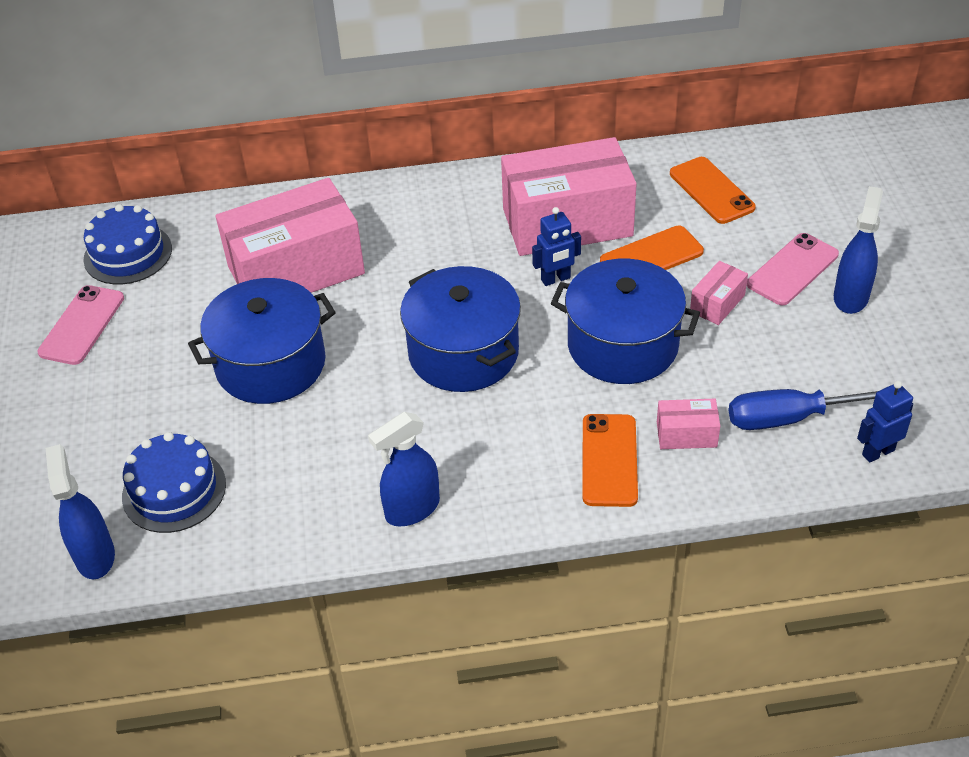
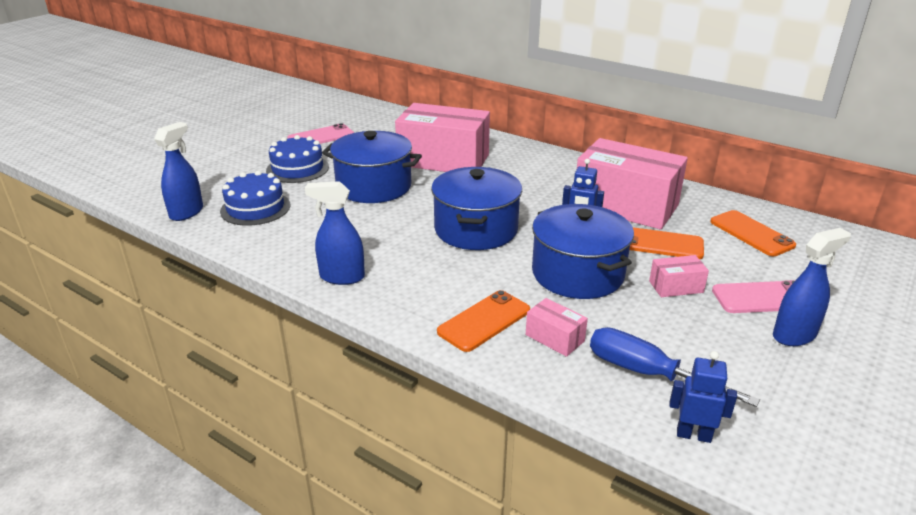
camera: 40 degrees right, 15 degrees down
blue cake [83,204,172,285] -> blue cake moved to [266,135,329,183]
orange phone [670,157,756,224] -> orange phone turned 45 degrees counterclockwise [710,210,796,256]

